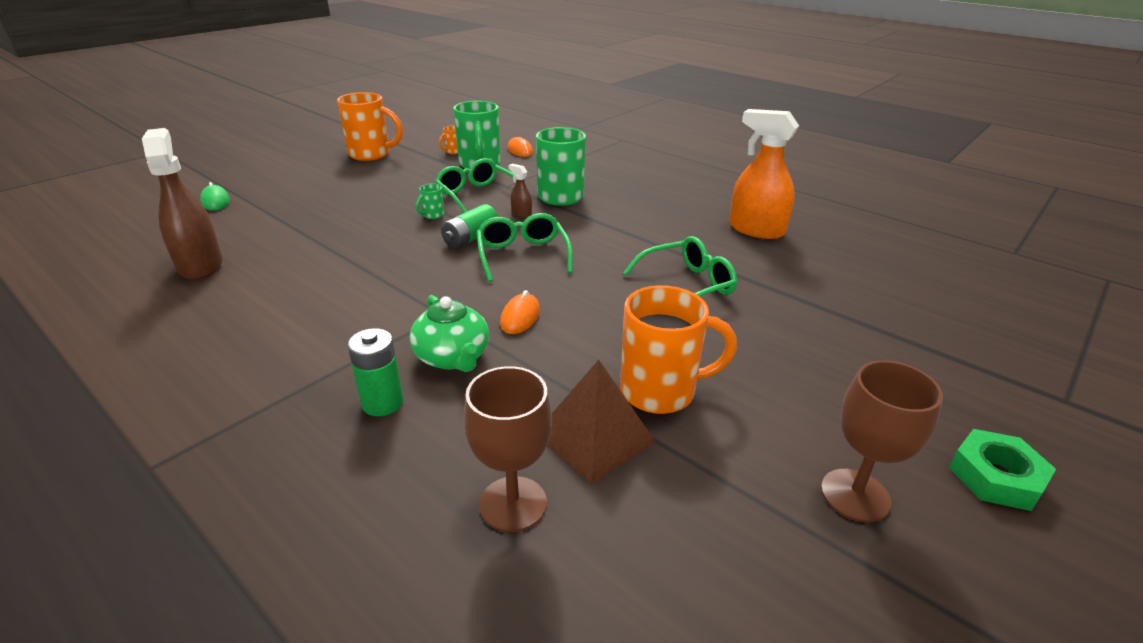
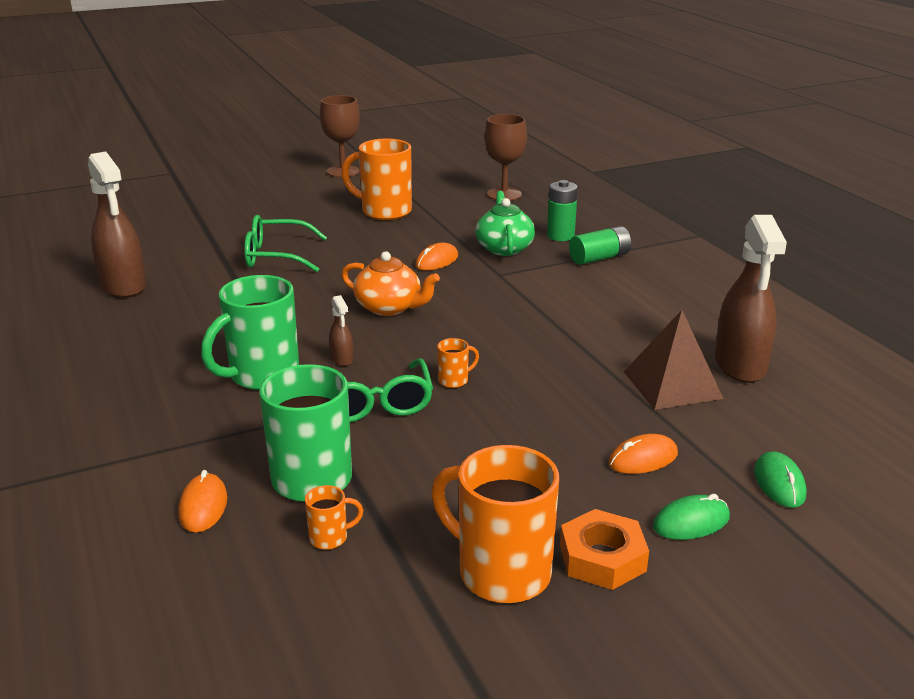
camera: 155 degrees left, 5 degrees down
green mug [416,184,444,219] -> orange mug [437,338,479,388]
green battery [441,204,498,248] -> green battery moved to [569,226,631,265]
green glasses [477,213,573,282] -> orange teapot [341,251,440,316]
brown pyramid [548,360,656,484] -> brown pyramid moved to [624,310,724,410]
orange spray bottle [729,109,799,239] -> brown spray bottle [88,152,146,298]
green nut [949,429,1056,511] -> none
none -> orange nut [560,509,649,590]
none -> orange mouse [608,434,678,474]
none -> green mouse [653,494,730,540]

